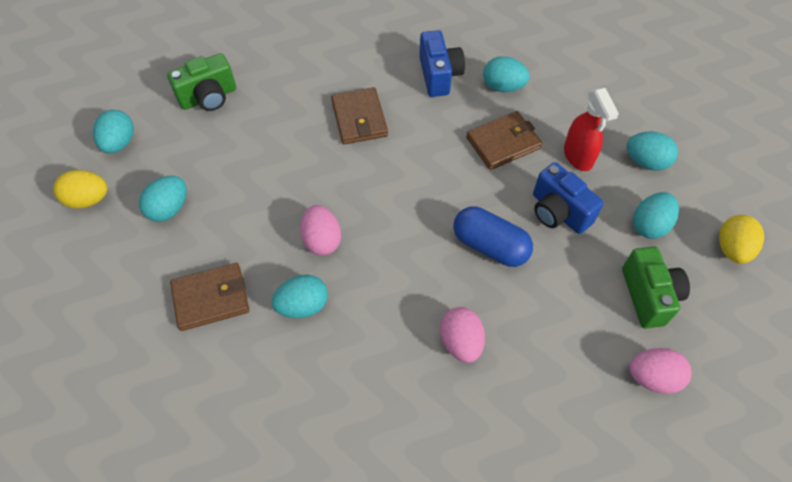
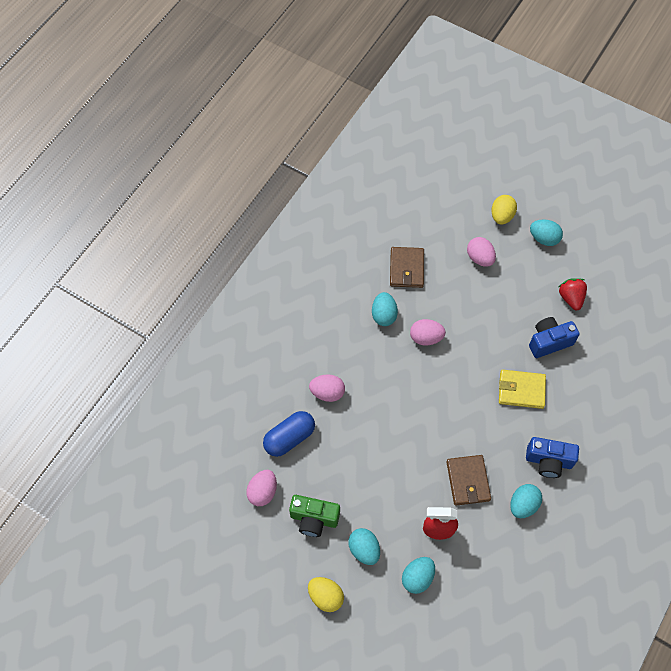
camera: 110 degrees right, 5 degrees up
turquoise egg [139,176,187,222] -> pink egg [467,237,496,267]
green camera [167,53,236,111] -> red strawberry [559,278,587,310]
brown wallet [331,87,388,144] -> yellow wallet [499,370,546,409]
blue capsule [453,206,533,267] -> blue capsule moved to [263,411,315,457]
blue camera [533,162,604,234] -> blue camera moved to [529,317,580,358]

